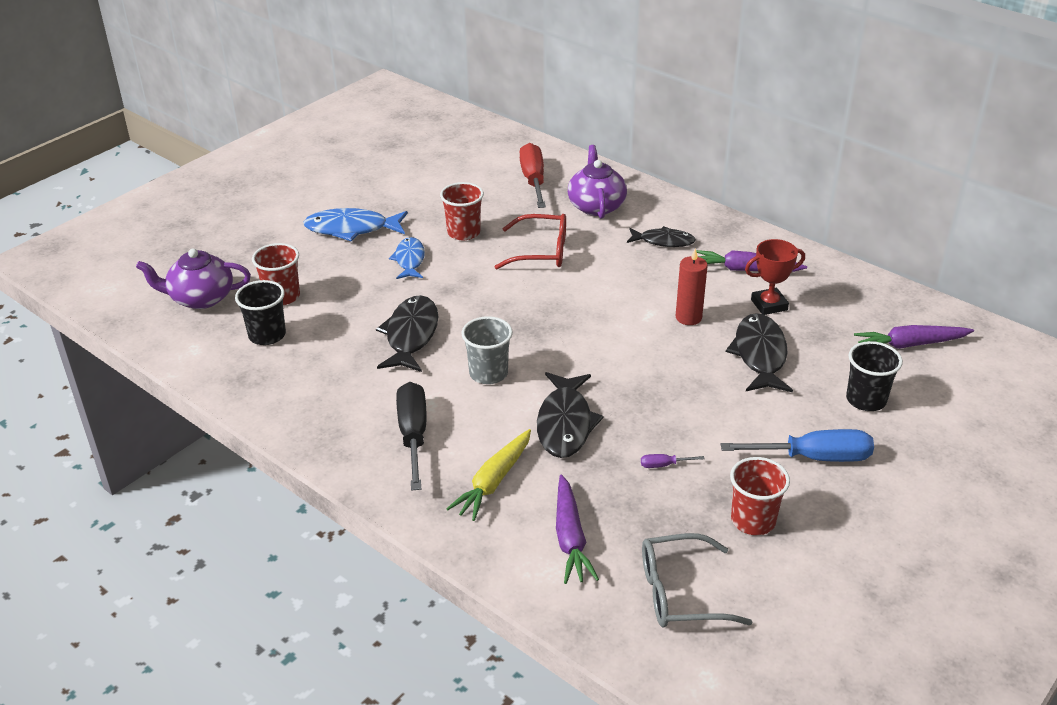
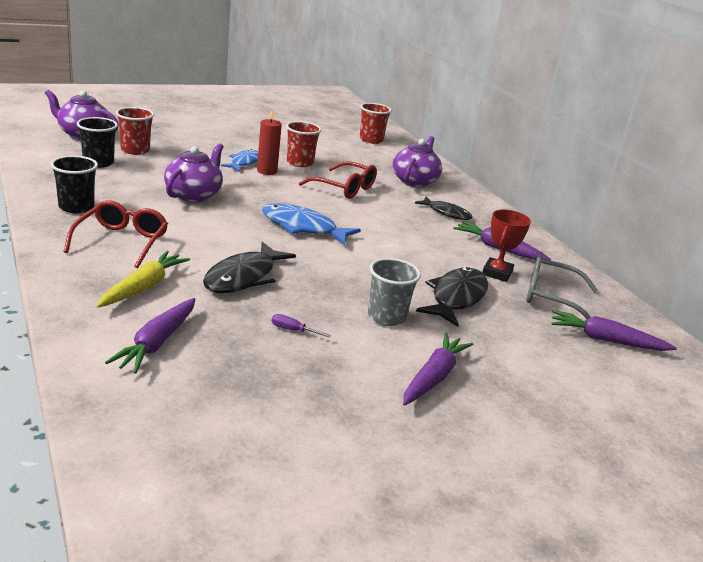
camera: 20 degrees right, 10 degrees down
blue fish [303,208,408,241] -> blue fish moved to [262,203,361,245]
black fish [376,295,438,372] -> purple teapot [164,143,224,202]
black screwdriver [396,382,427,491] -> red glasses [64,200,168,268]
yellow carrot [446,429,531,521] -> yellow carrot turned 150 degrees clockwise [97,251,190,308]
grey cup [462,316,513,384] -> grey cup moved to [368,258,421,326]
red screwdriver [519,143,546,208] -> none
grey glasses [642,533,752,628] -> grey glasses moved to [526,255,598,319]
red candle [676,249,708,325] -> red candle moved to [257,109,282,175]
blue screwdriver [721,429,874,462] -> purple carrot [403,333,474,406]
red cup [730,457,790,535] -> red cup moved to [360,103,392,144]
red trophy [745,239,805,315] -> red trophy turned 75 degrees counterclockwise [482,209,531,282]
black cup [846,341,903,411] -> black cup moved to [51,155,98,213]

